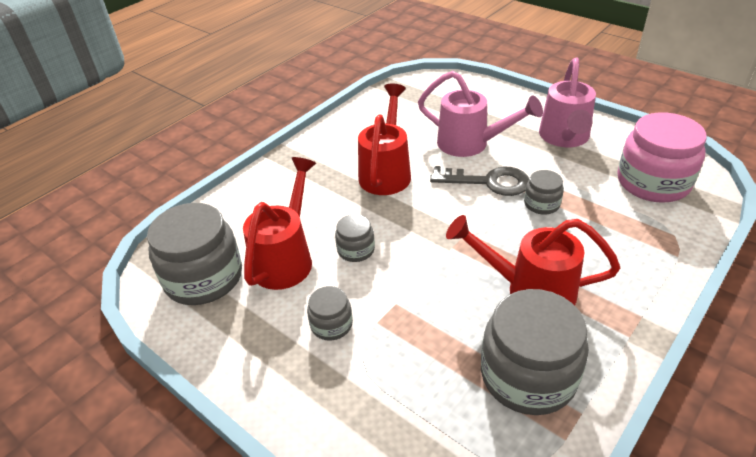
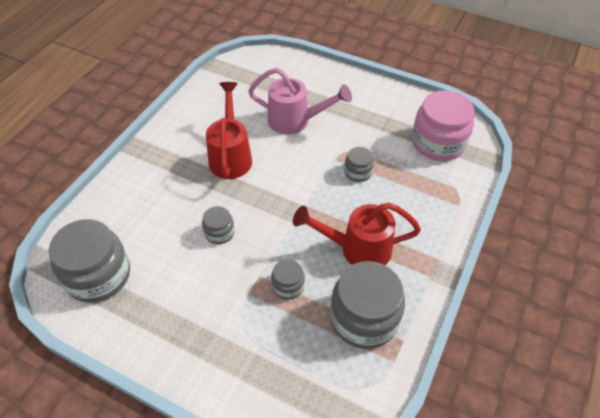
camera: 15 degrees left, 10 degrees up
red watering can [243,157,316,290] -> none
grey jar [307,286,353,341] -> grey jar moved to [271,259,305,300]
grey key [430,166,529,196] -> none
pink watering can [539,58,596,147] -> none

